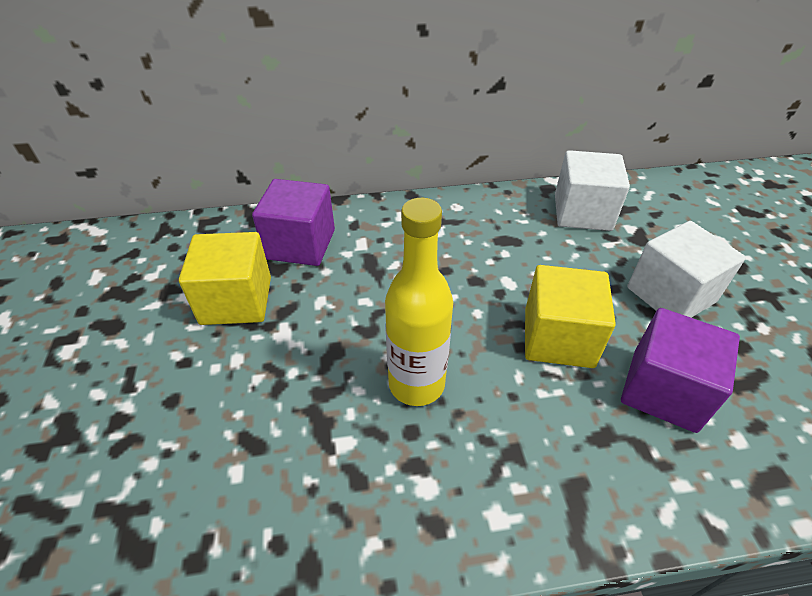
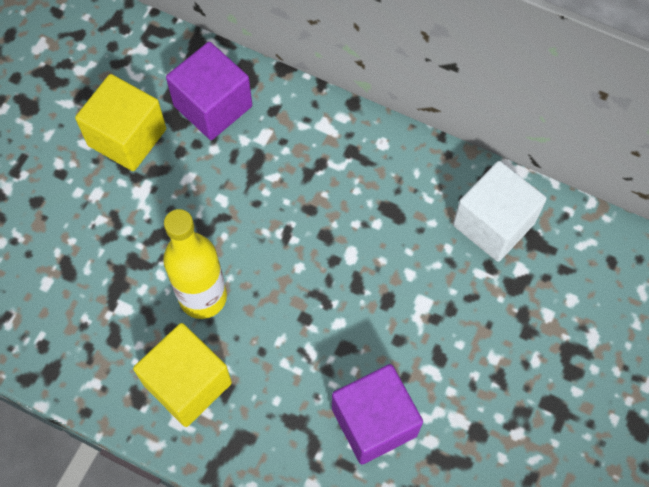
camera: 35 degrees right, 20 degrees up
yellow cube [525,265,616,368] -> yellow cube moved to [133,323,232,427]
white cube [627,221,746,318] -> none

